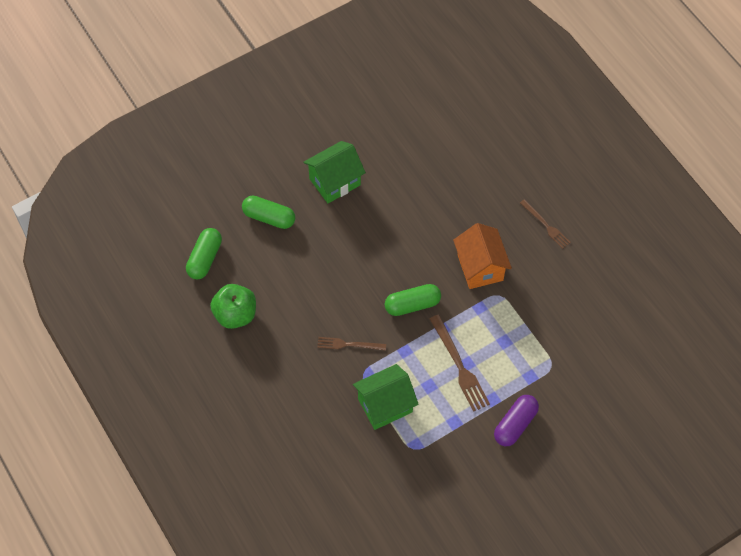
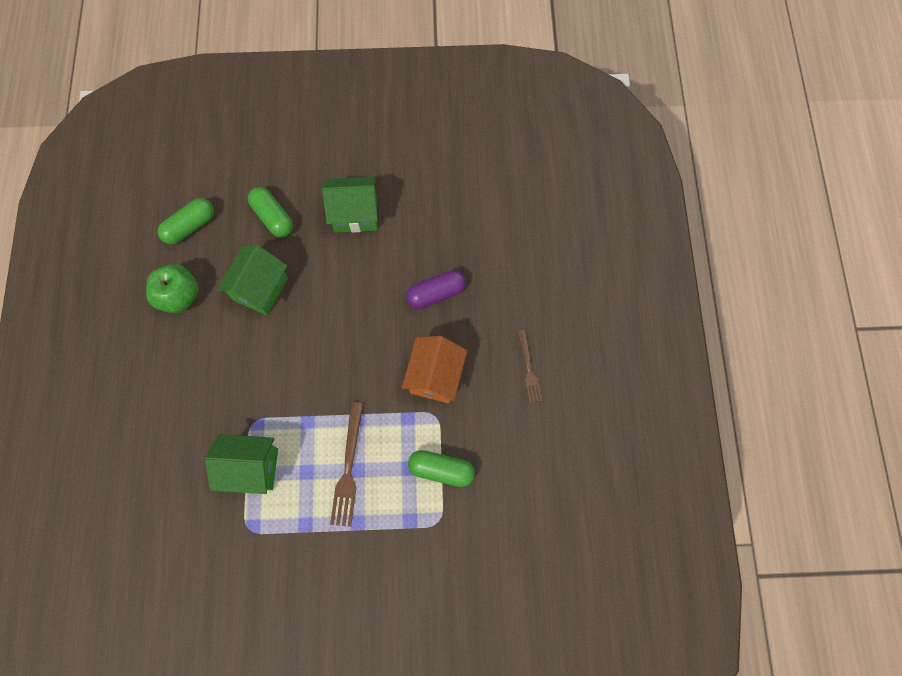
camera: 30 degrees right, 10 degrees up
brown fork [317,337,386,351] -> none
green capsule [385,284,441,316] -> green capsule moved to [408,450,475,487]
purple capsule [494,395,539,446] -> purple capsule moved to [406,270,466,309]
none -> green house [217,245,288,315]

